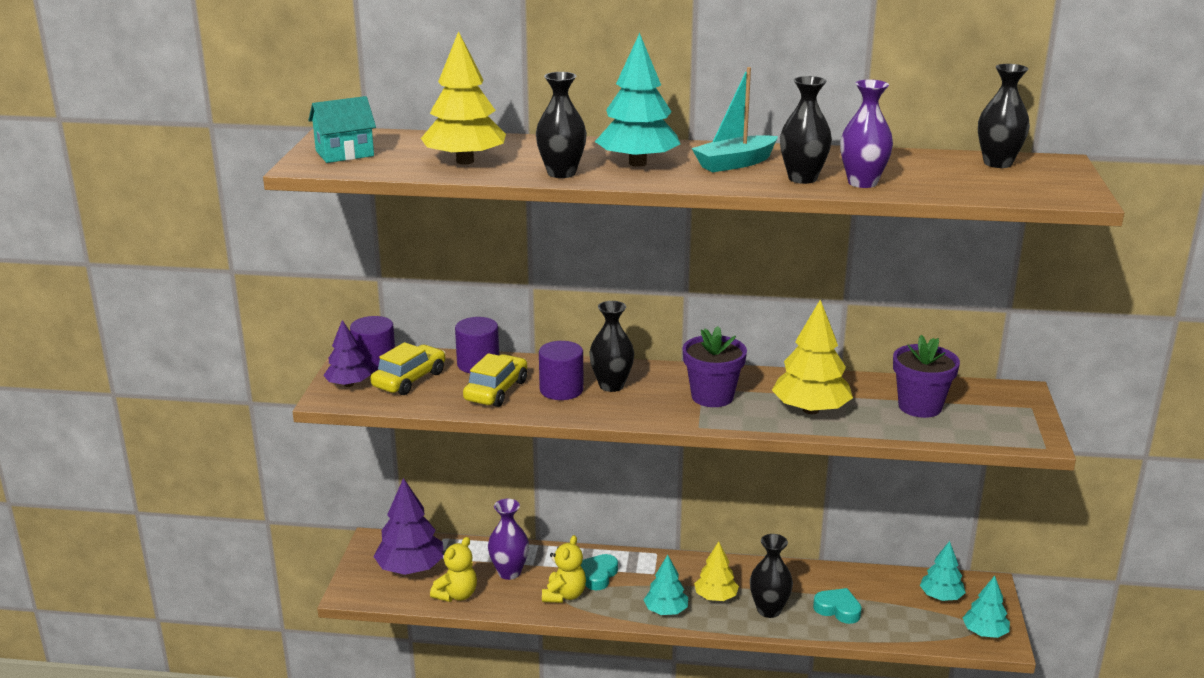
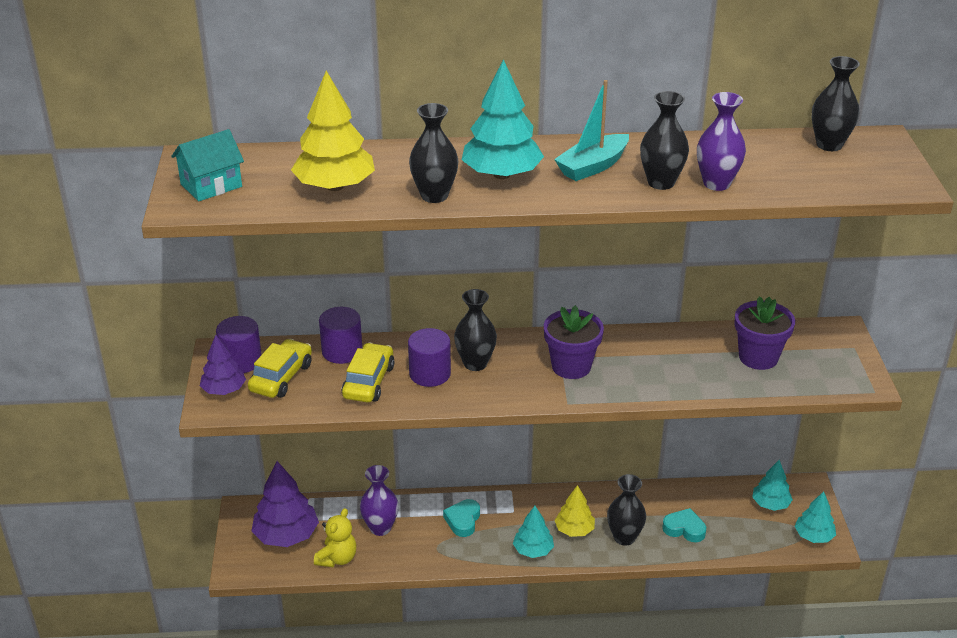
camera: 10 degrees left, 10 degrees up
yellow teddy bear [542,535,586,603] -> none
yellow tree [772,300,853,414] -> none

